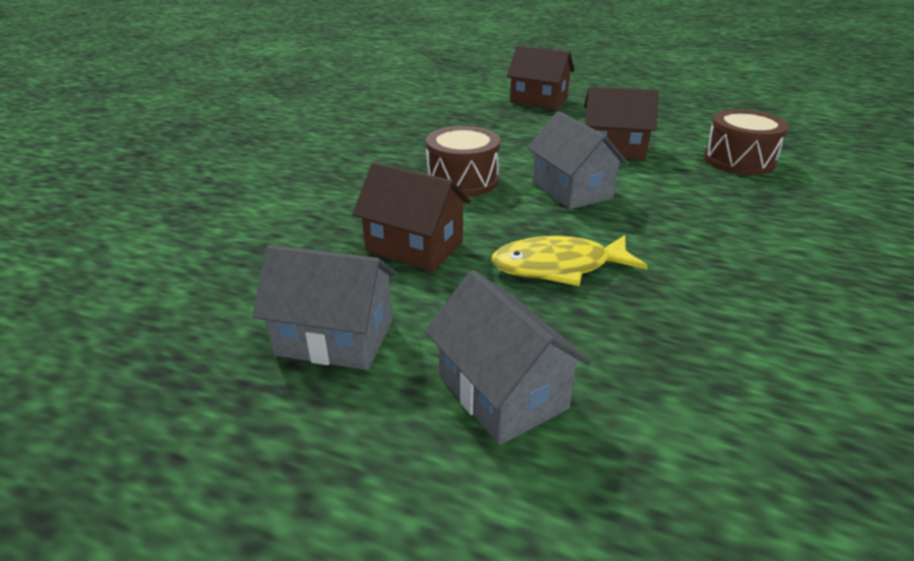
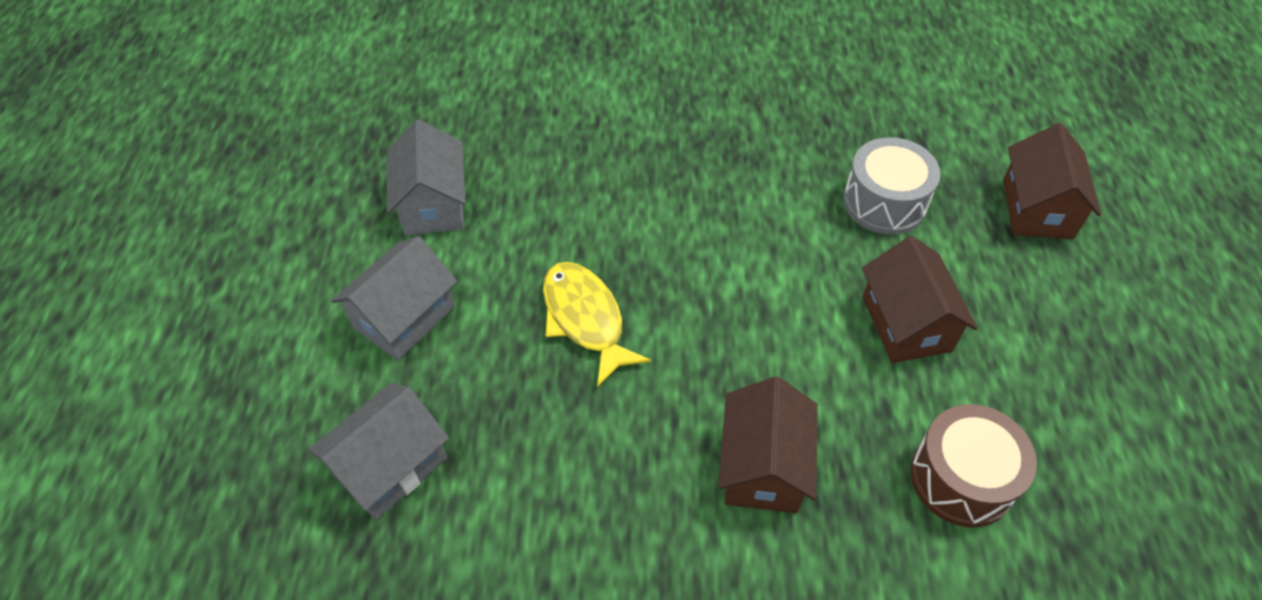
camera: 70 degrees right, 20 degrees up
brown house [352,162,471,271] -> brown house moved to [718,377,818,513]
brown drum [426,126,500,197] -> none
grey house [527,111,628,209] -> grey house moved to [308,383,449,520]
none -> grey drum [843,137,941,235]

